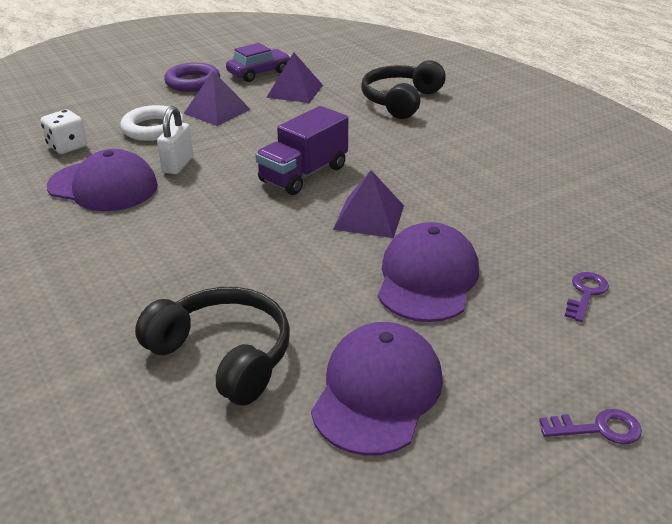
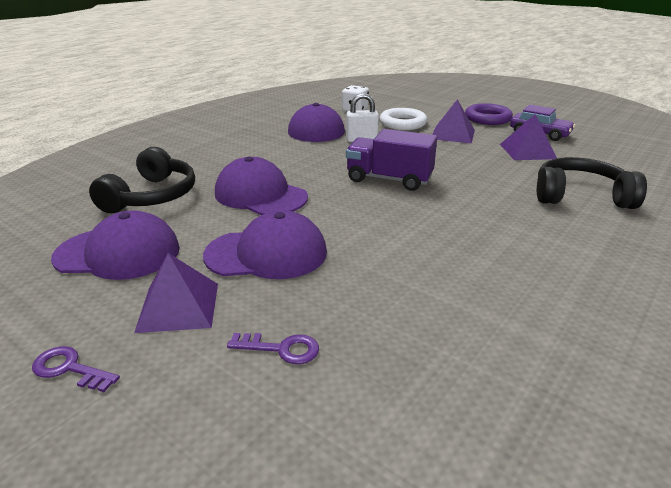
camera: 70 degrees right, 5 degrees down
purple pyramid [333,170,404,238] -> purple pyramid moved to [134,253,218,333]
purple key [539,409,642,444] -> purple key turned 135 degrees clockwise [32,346,120,392]
none -> purple cap [215,156,308,215]

